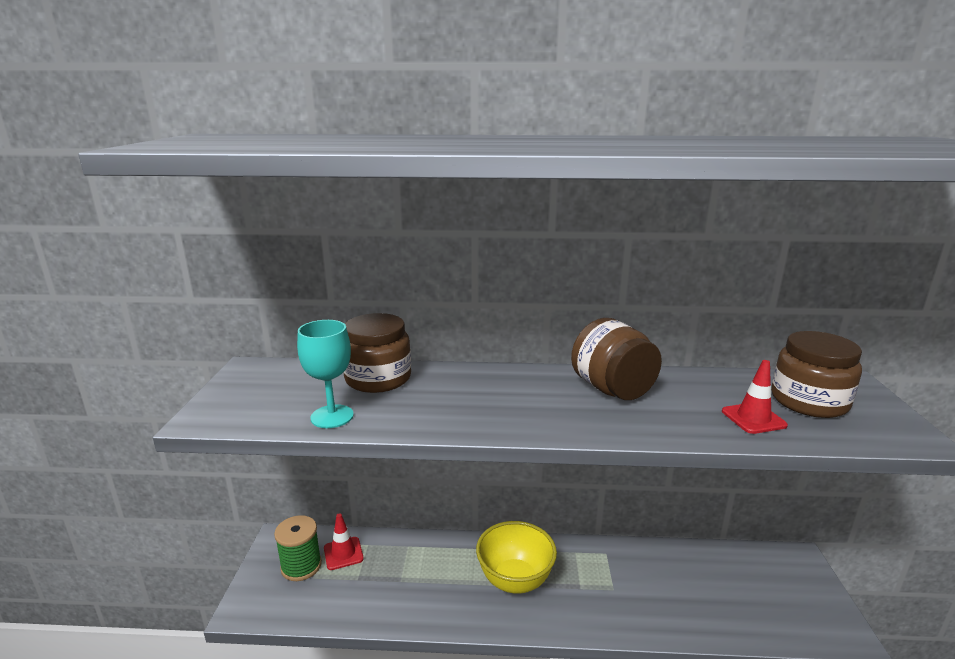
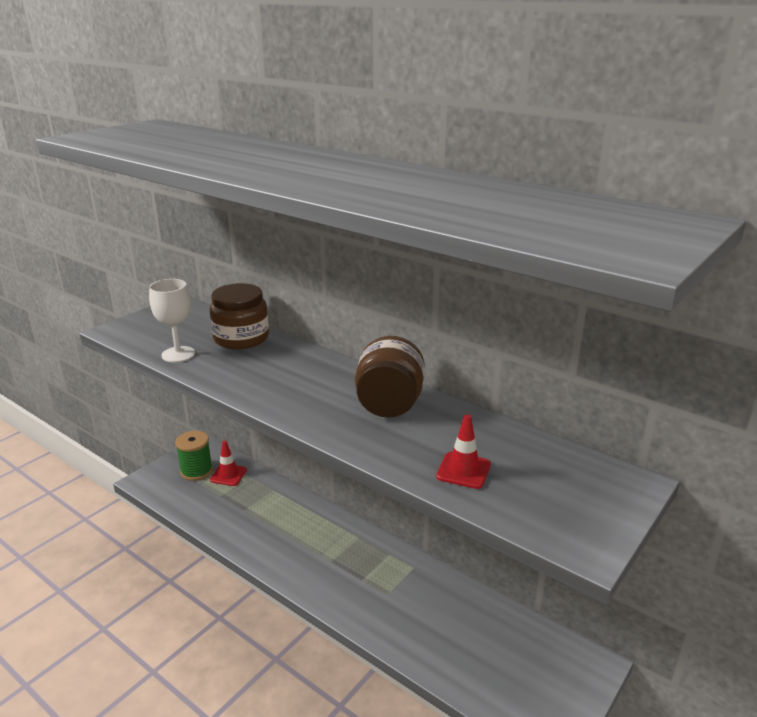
camera: 35 degrees right, 5 degrees up
turquoise goblet [297,320,354,428] -> white goblet [149,279,195,362]
yellow bowl [476,521,557,594] -> none
brown jar [771,331,862,418] -> none

